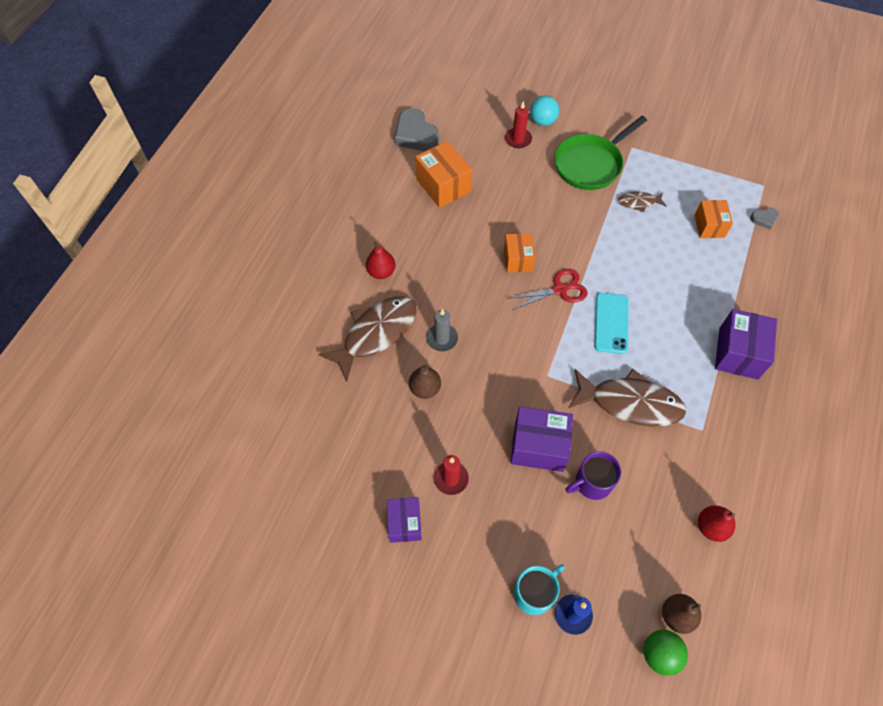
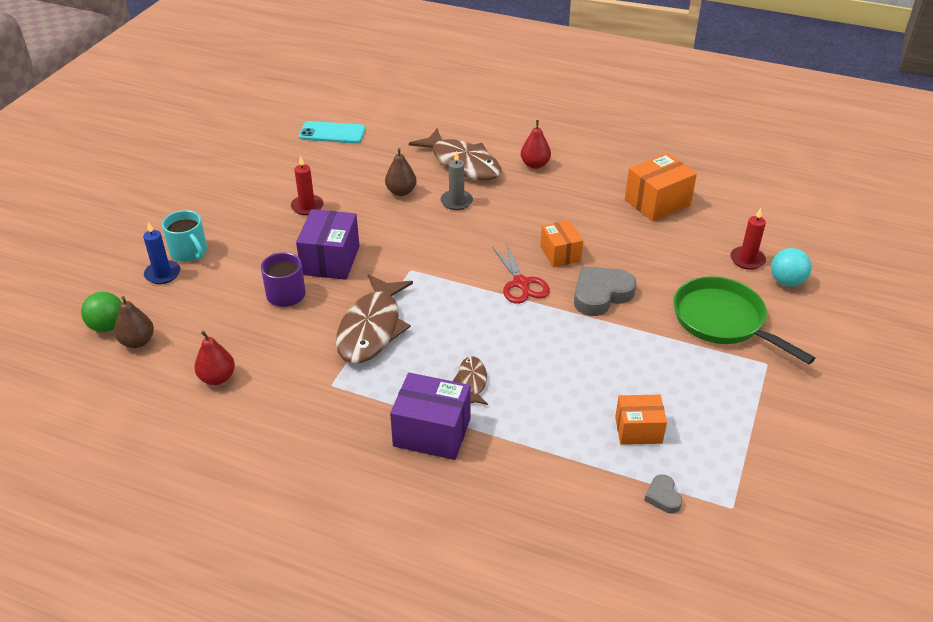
camera: 90 degrees right, 20 degrees down
purple box [387,497,422,543] -> none
grey heart [395,109,439,151] -> grey heart moved to [574,267,637,316]
orange box [504,233,535,273] -> orange box turned 75 degrees clockwise [540,220,583,267]
turquoise phone [594,293,628,354] -> turquoise phone moved to [299,121,366,144]
brown fish [618,192,666,212] -> brown fish moved to [453,356,488,405]

